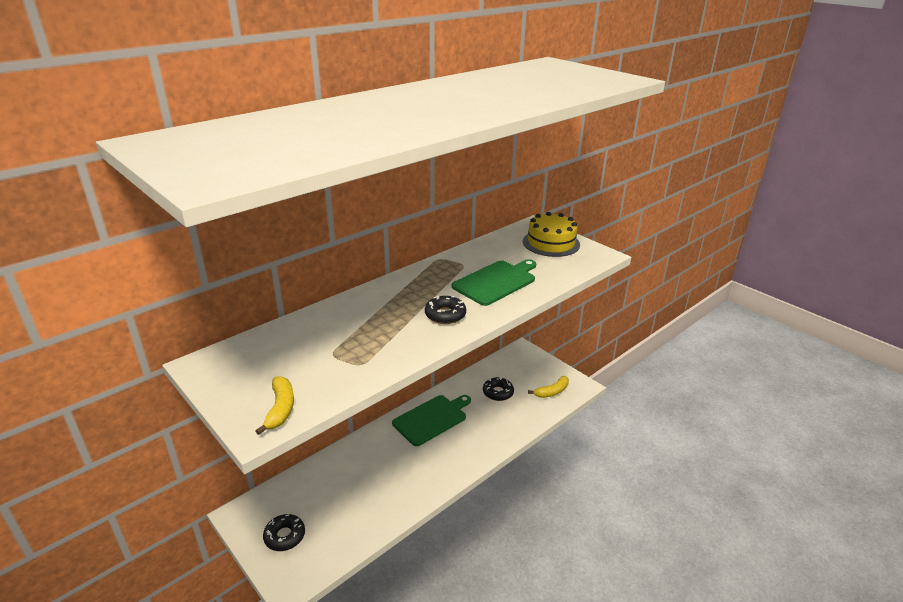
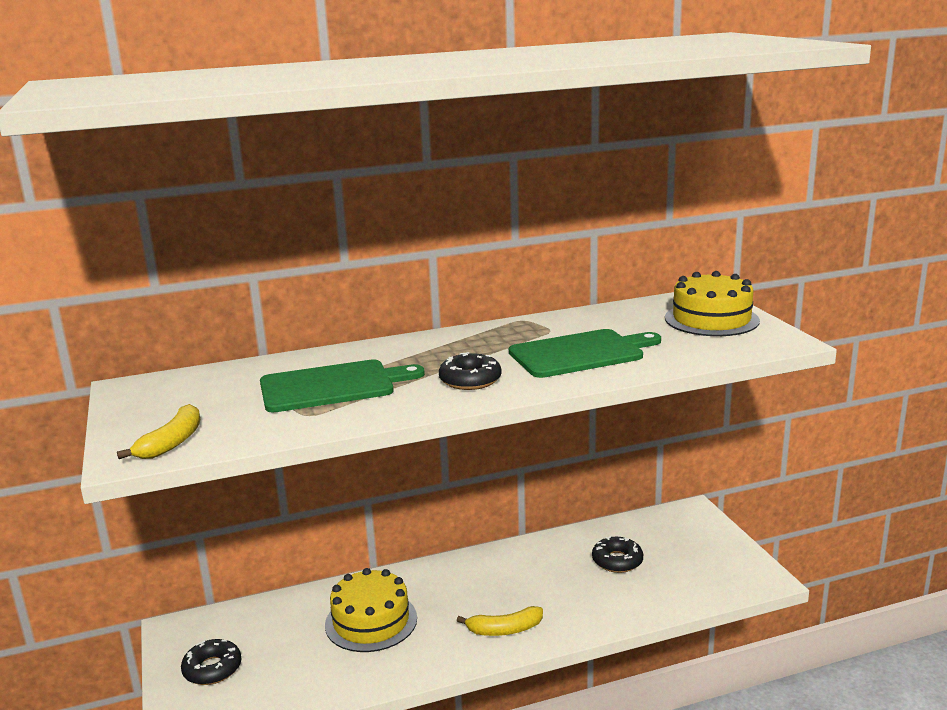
camera: 25 degrees right, 10 degrees down
green cutting board [392,395,471,446] -> green cutting board moved to [260,359,425,412]
yellow banana [528,376,569,398] -> yellow banana moved to [457,606,543,636]
none -> yellow cake [325,568,417,652]

